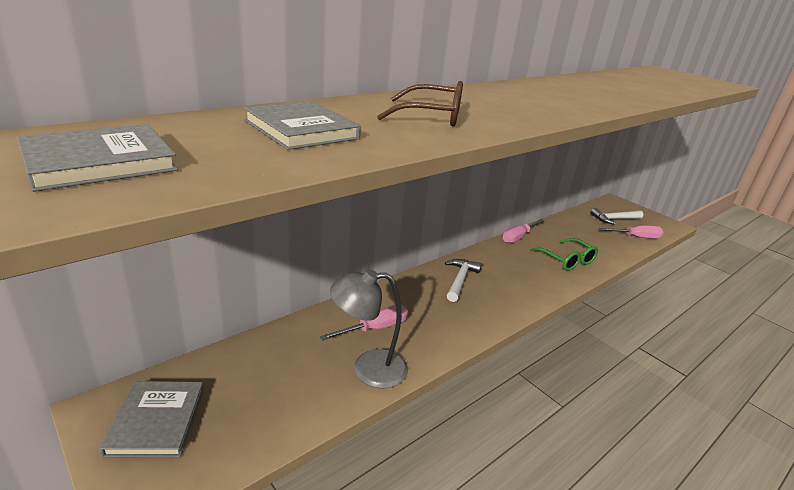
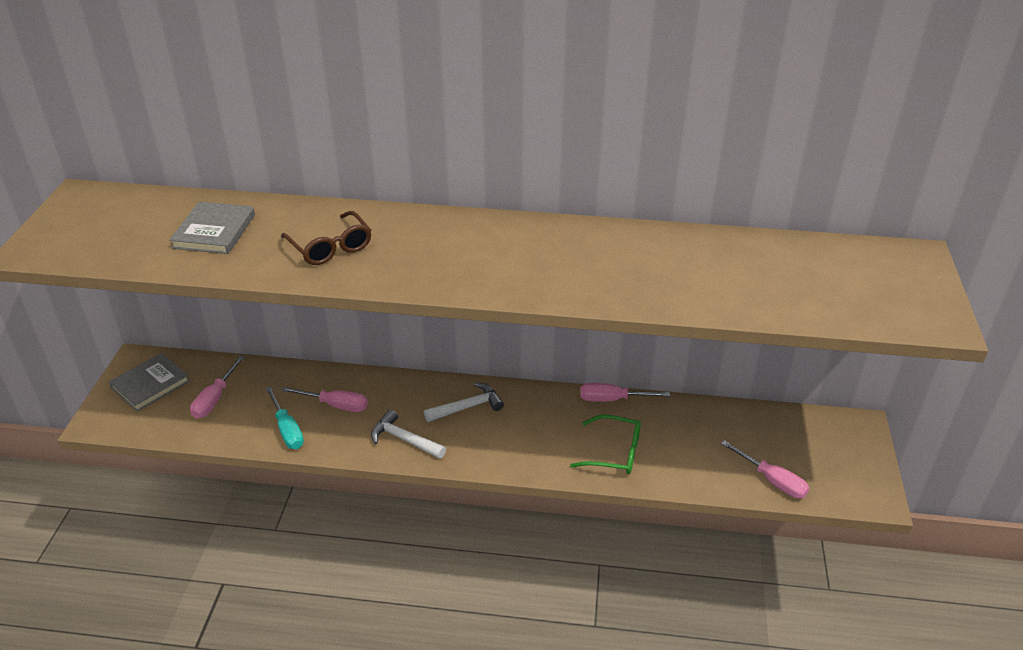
camera: 50 degrees right, 10 degrees up
grey book [17,124,178,192] -> none
grey lamp [330,269,408,389] -> turquoise screwdriver [266,387,304,449]
green glasses [530,238,598,271] -> green glasses turned 90 degrees counterclockwise [570,414,641,474]
white hammer [590,208,643,224] -> white hammer moved to [371,409,446,459]
none -> pink screwdriver [190,356,244,419]

